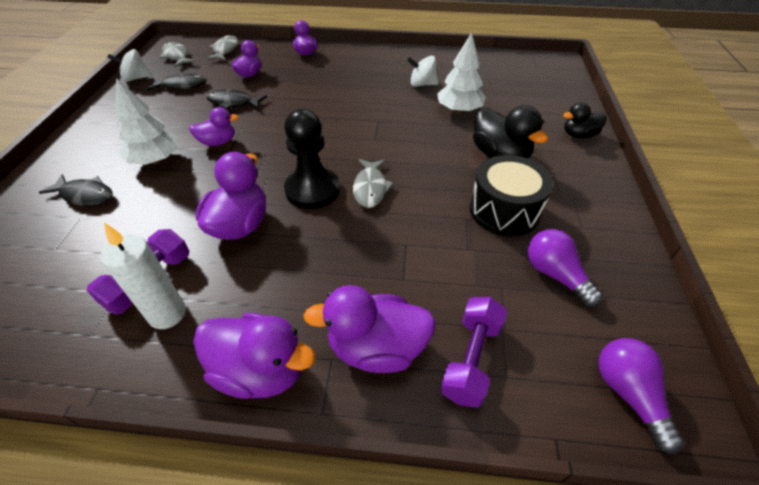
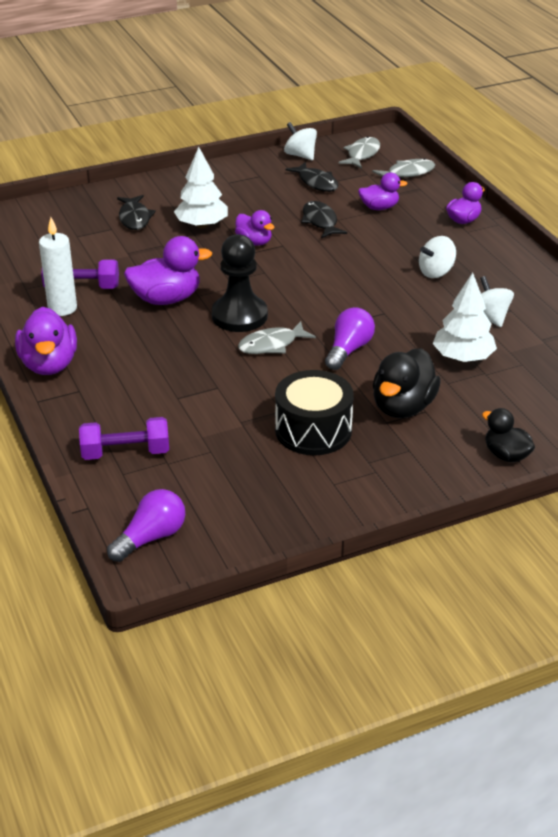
camera: 60 degrees right, 10 degrees down
purple duck [303,285,436,373] -> none
purple light bulb [528,229,603,307] -> purple light bulb moved to [325,307,375,370]
none -> white spinning top [419,236,456,278]

